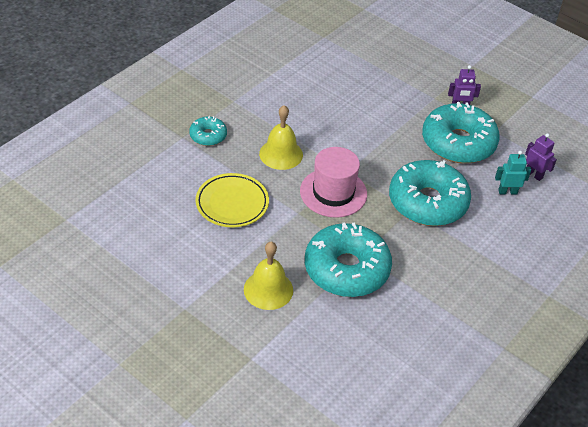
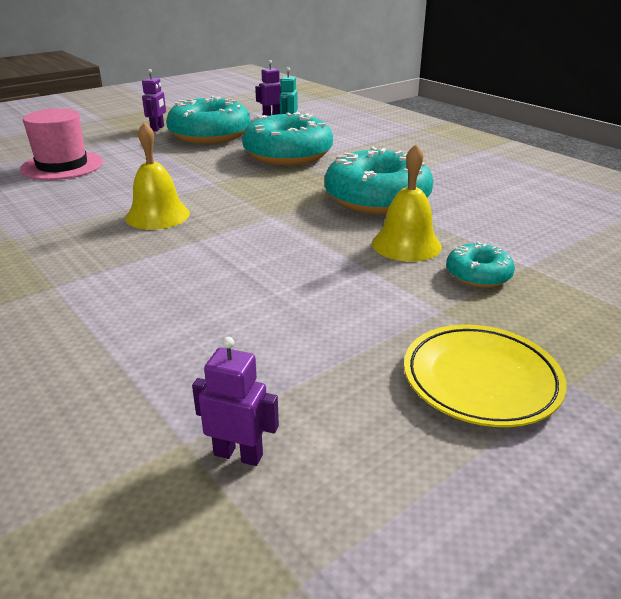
camera: 75 degrees left, 15 degrees down
turquoise donut [189,116,227,146] -> turquoise donut moved to [446,242,515,288]
yellow plate [196,173,269,227] -> yellow plate moved to [404,325,566,427]
pink hat [300,147,367,218] -> pink hat moved to [20,108,103,180]
none -> purple robot [192,337,279,466]

